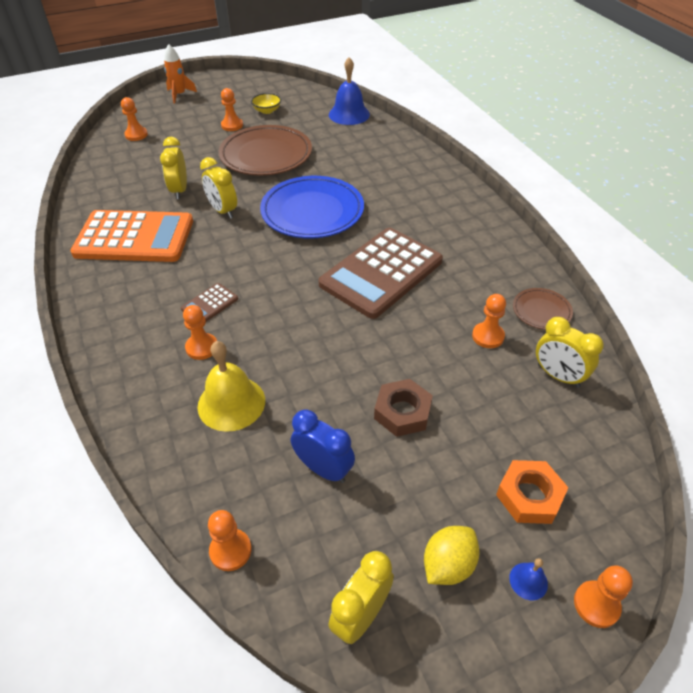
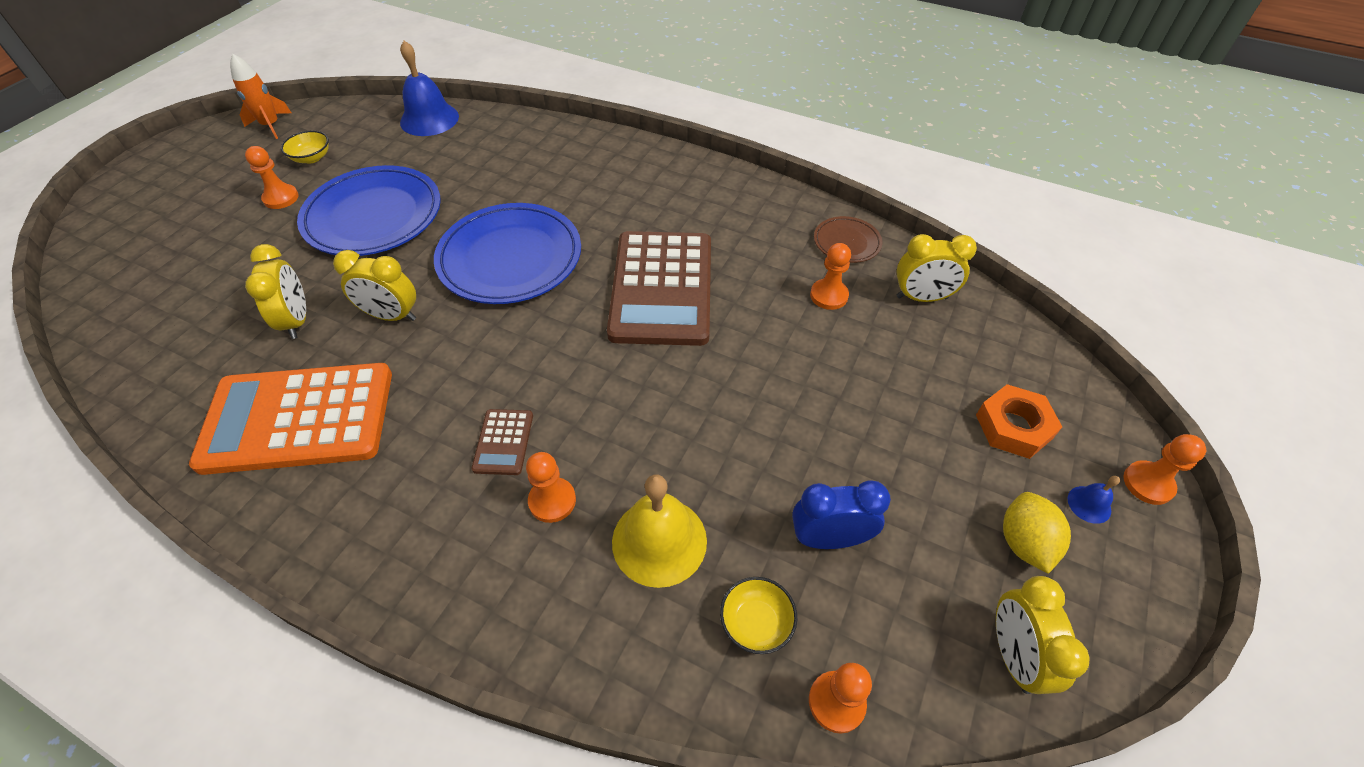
camera: 40 degrees left, 5 degrees up
orange calculator [70,210,193,262] -> orange calculator turned 150 degrees counterclockwise [189,363,392,475]
orange pawn [121,97,148,141] -> none
yellow clock [160,137,187,199] -> yellow clock turned 150 degrees counterclockwise [245,244,306,339]
orange rocket [164,44,197,104] -> orange rocket moved to [230,54,292,139]
brown plate [219,125,312,176] -> blue plate [297,165,441,256]
brown nut [374,379,433,437] -> none
none -> yellow bowl [720,577,797,654]

